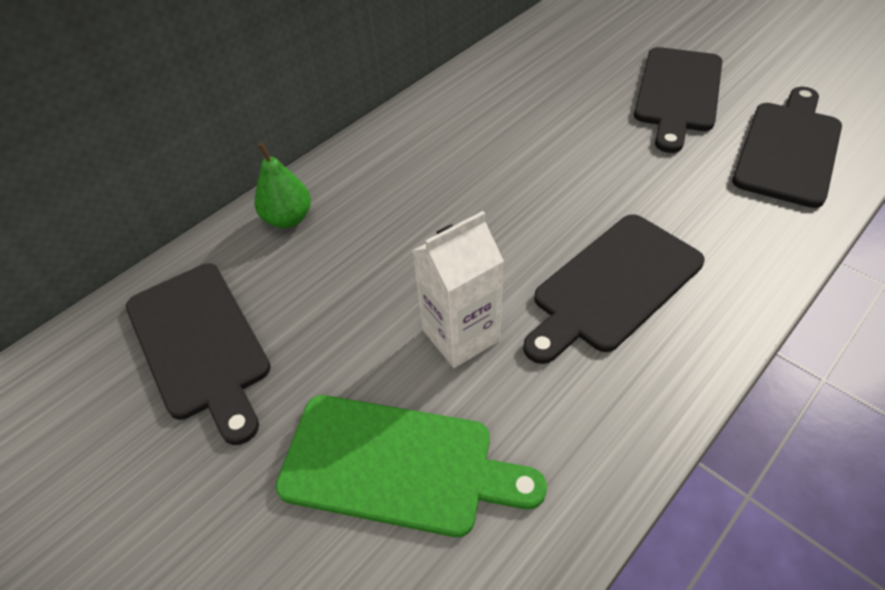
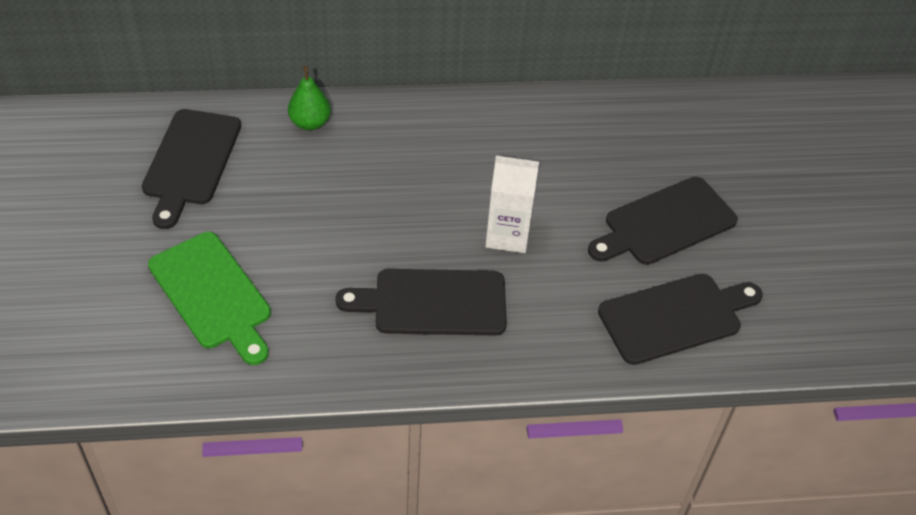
camera: 35 degrees right, 0 degrees up
white carton [412,211,504,368] -> white carton moved to [485,156,539,253]

